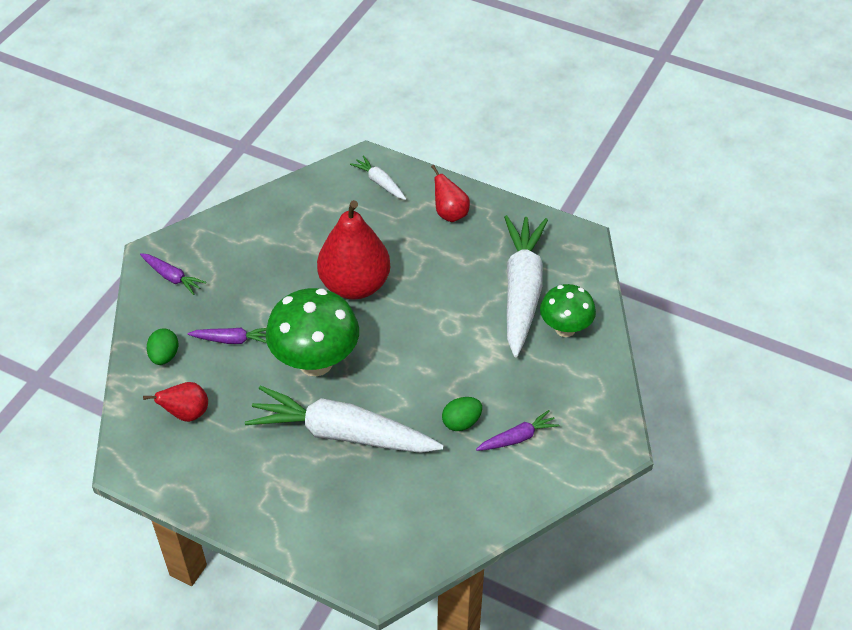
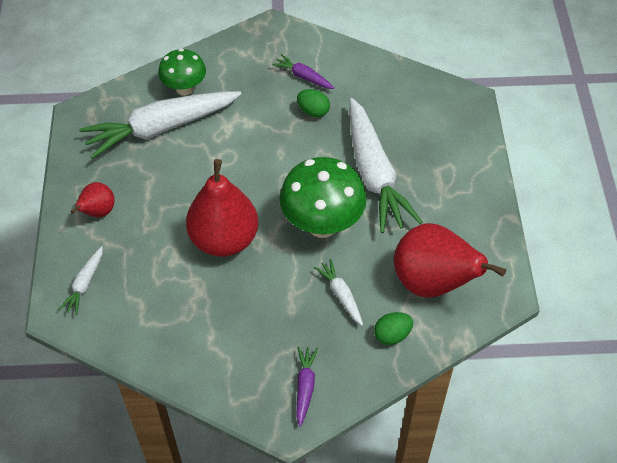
camera: 120 degrees left, 5 degrees up
red pear [143,382,208,422] -> red pear [394,223,506,298], size x1.98
purple carrot [187,328,267,344] -> white carrot [314,259,363,326]

